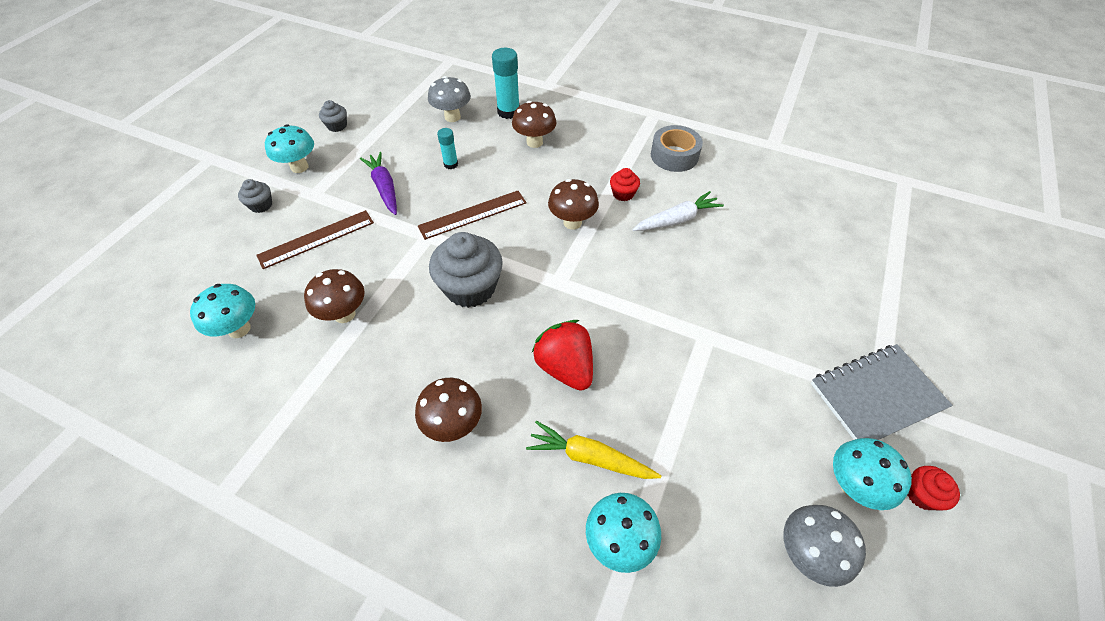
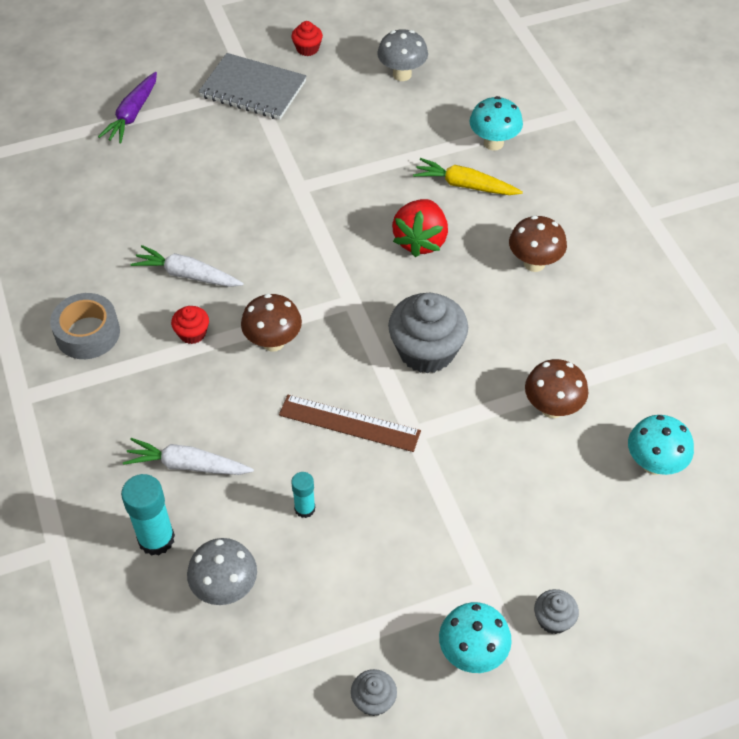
camera: 135 degrees left, 0 degrees up
brown ruler [256,210,374,269] -> none
purple carrot [360,152,397,215] -> purple carrot moved to [98,72,157,144]
brown mushroom [512,101,556,148] -> white carrot [123,438,254,475]
yellow carrot [526,421,661,479] -> yellow carrot turned 135 degrees clockwise [413,158,523,195]
turquoise mushroom [833,438,912,510] -> none

